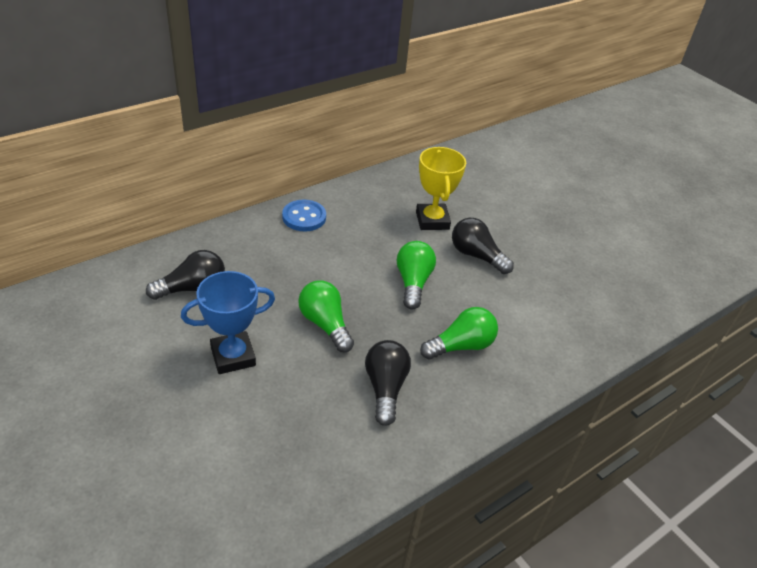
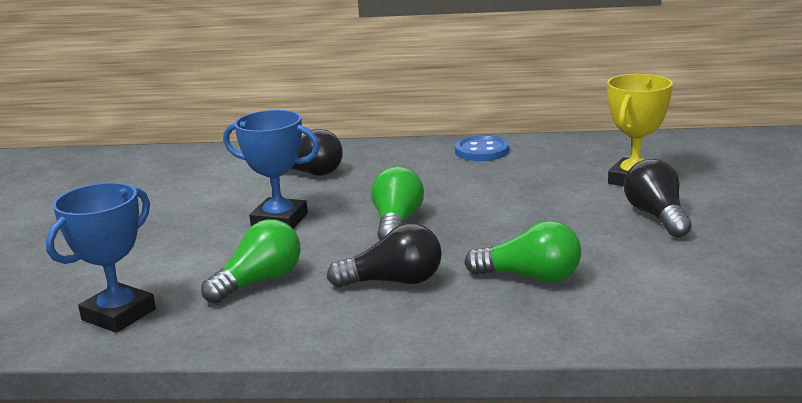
camera: 45 degrees right, 20 degrees down
black light bulb [365,340,411,426] -> black light bulb turned 45 degrees clockwise [327,223,442,288]
green light bulb [397,241,436,310] -> green light bulb moved to [201,219,301,304]
none -> blue trophy [46,182,156,333]

